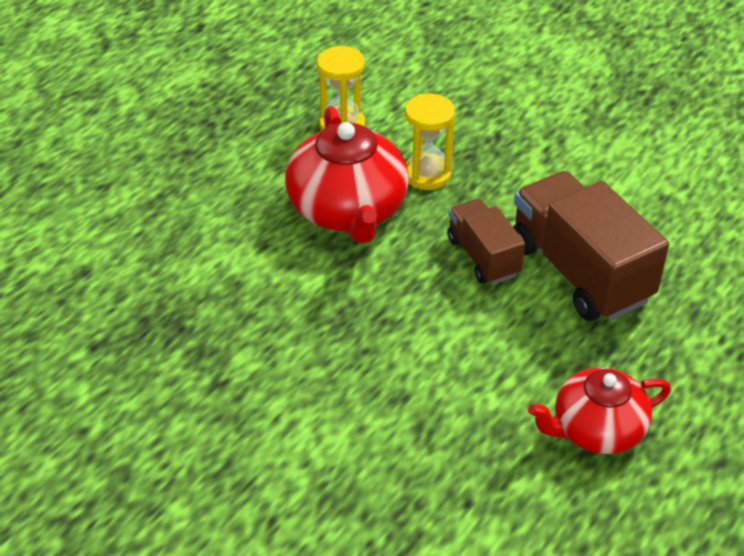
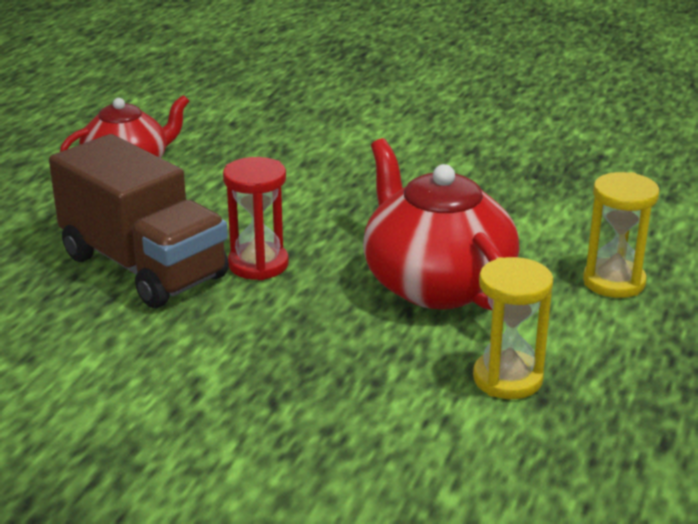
camera: 165 degrees right, 15 degrees down
yellow hourglass [405,94,455,190] -> yellow hourglass moved to [583,172,659,298]
brown truck [447,199,525,284] -> red hourglass [223,157,289,280]

